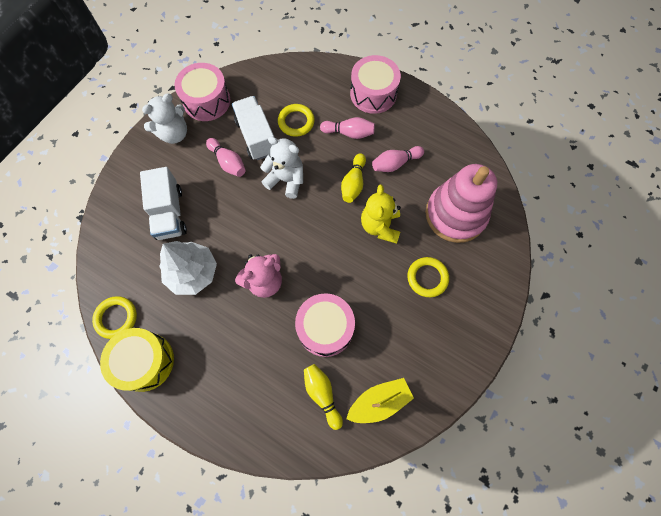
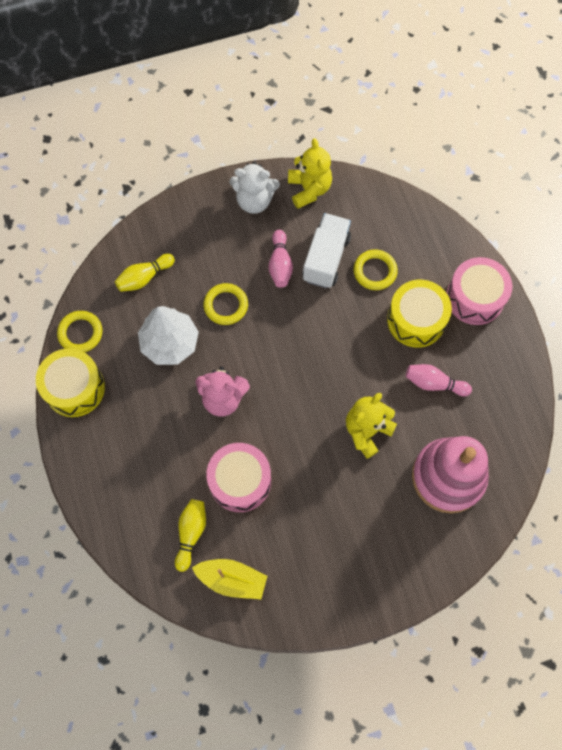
camera: 40 degrees right, 0 degrees up
white truck [140,167,187,240] -> none
pink drum [174,63,230,121] -> yellow teddy bear [288,138,332,209]
white teddy bear [260,136,303,199] -> none
pink bowling pin [320,117,375,139] -> yellow drum [387,280,452,348]
yellow bowling pin [341,153,366,203] -> yellow bowling pin moved to [115,254,175,292]
yellow ring [407,257,449,297] -> yellow ring moved to [204,283,248,325]

